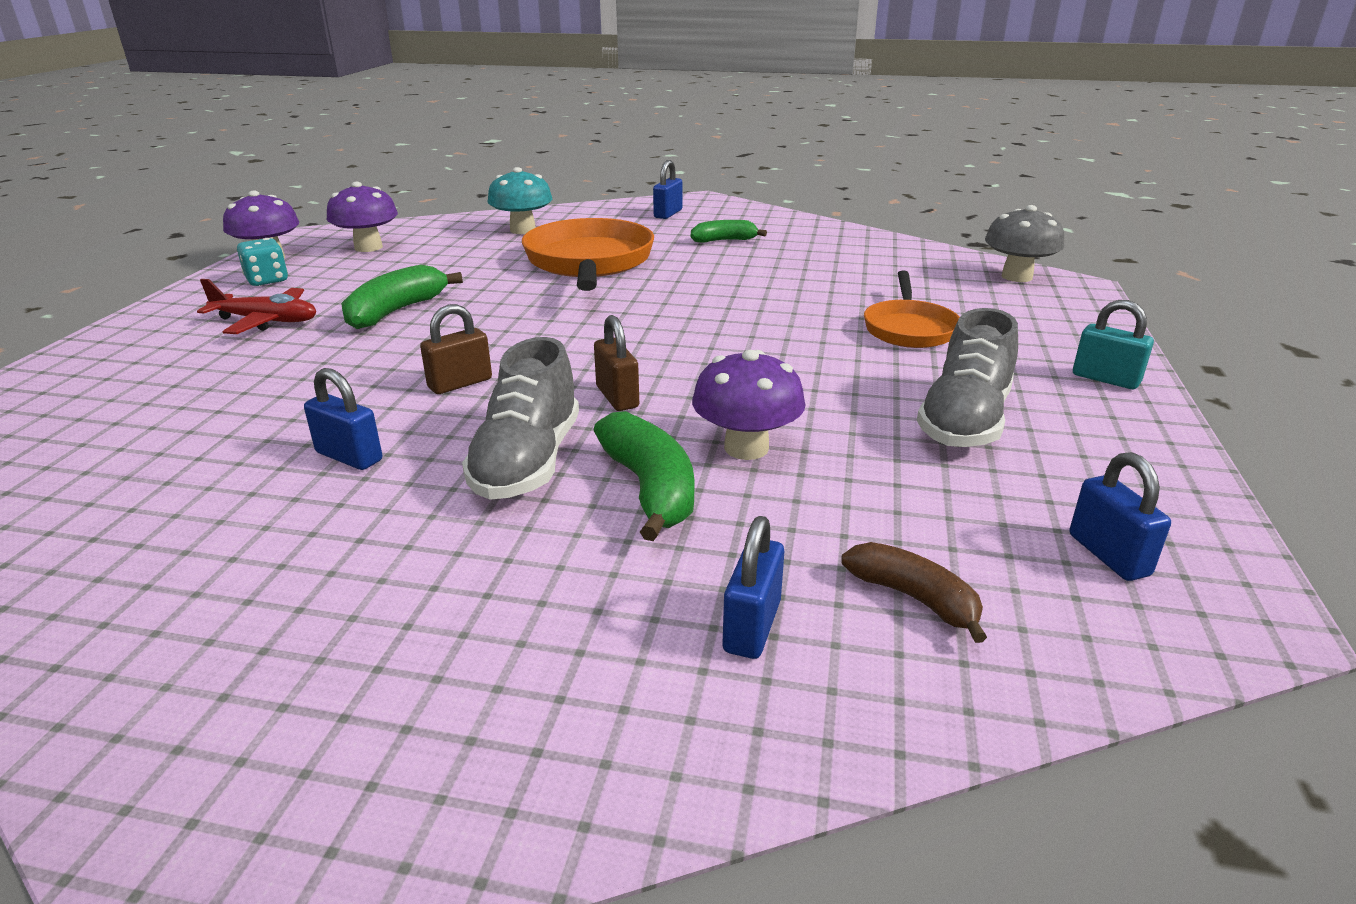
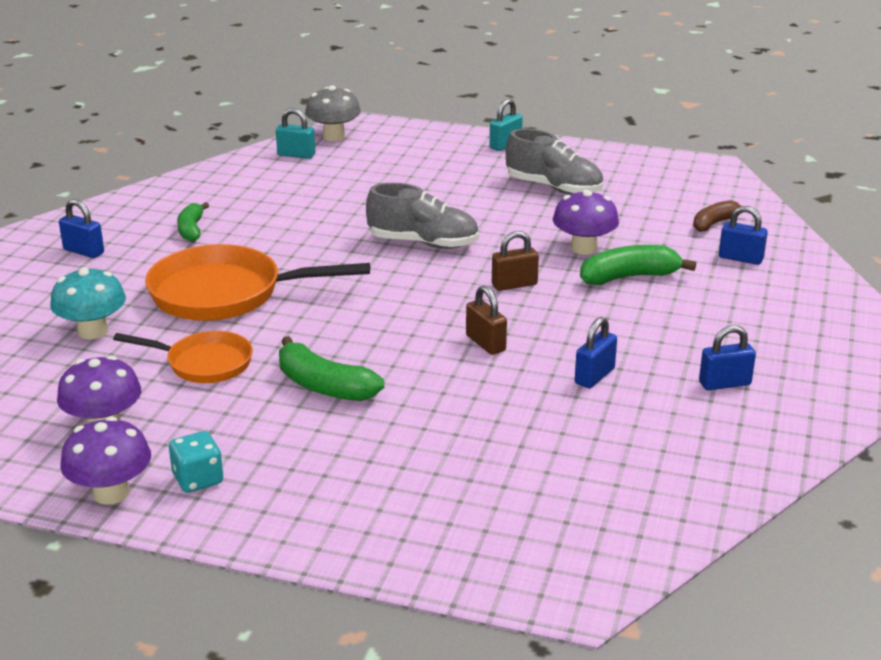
camera: 85 degrees left, 0 degrees up
red plane [197,279,316,334] -> none
grey shoe [462,337,579,500] -> grey shoe moved to [366,183,479,249]
orange pan [864,271,960,348] -> orange pan moved to [113,331,253,383]
blue padlock [1070,452,1171,581] -> blue padlock moved to [699,325,756,390]
none -> turquoise padlock [276,108,315,159]

